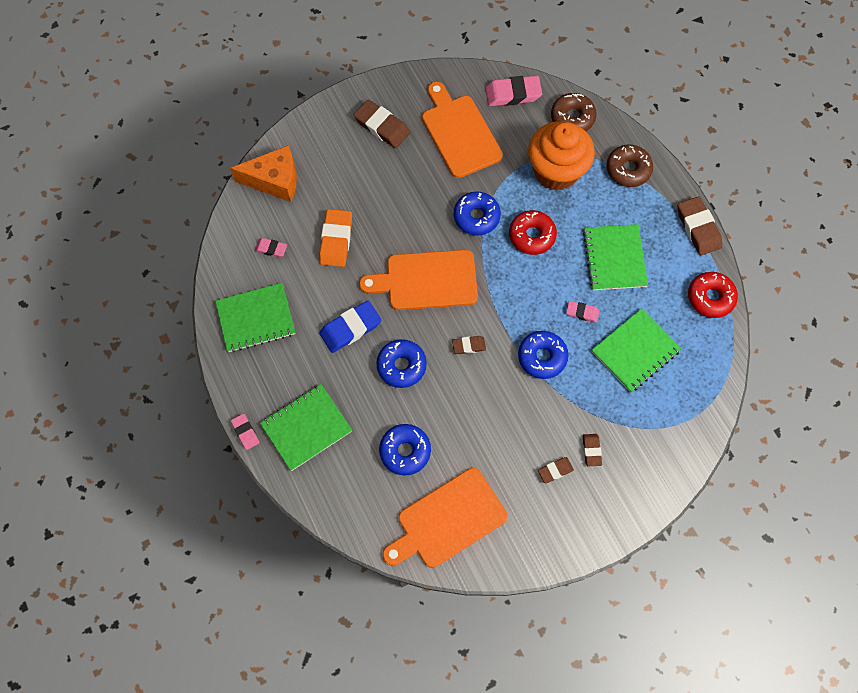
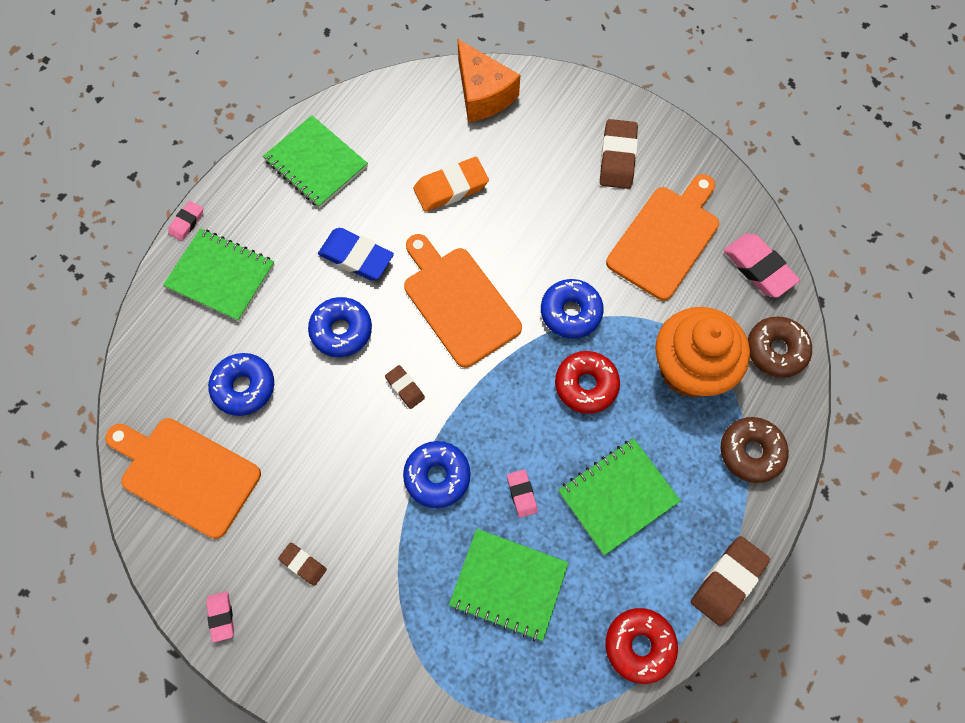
camera: 60 degrees right, 0 degrees up
pink eraser [255,238,287,257] -> pink eraser moved to [206,591,234,643]
brown eraser [583,434,602,466] -> none

